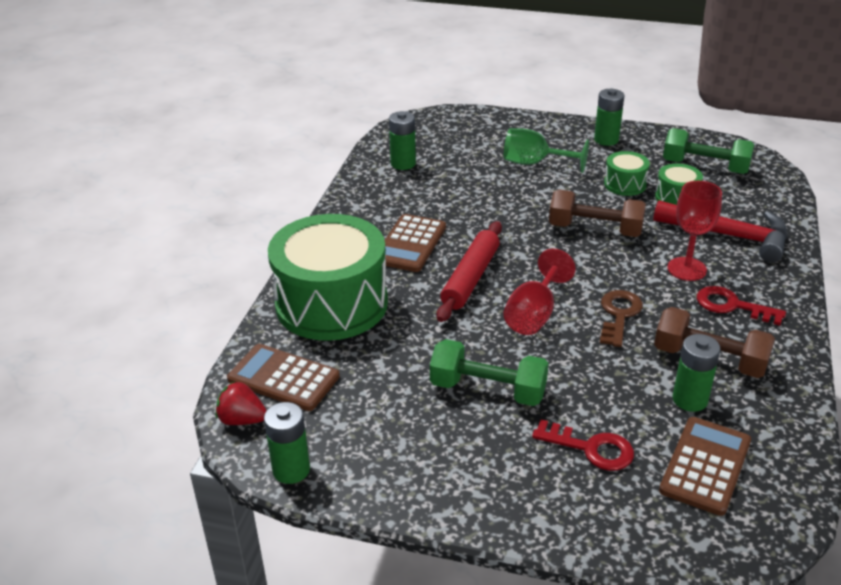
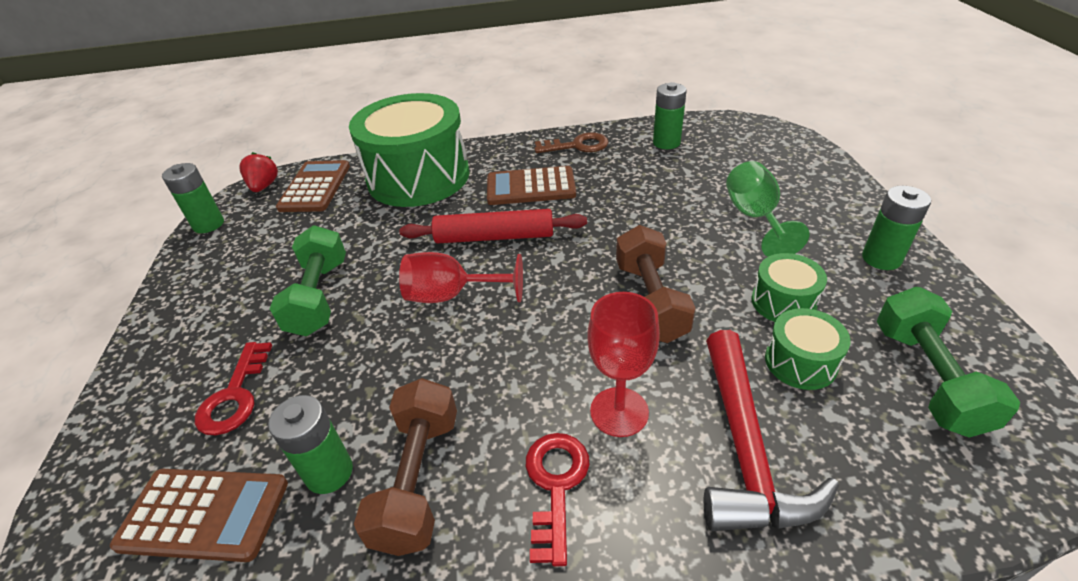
camera: 70 degrees right, 5 degrees up
brown key [600,290,643,347] -> brown key moved to [534,132,609,153]

